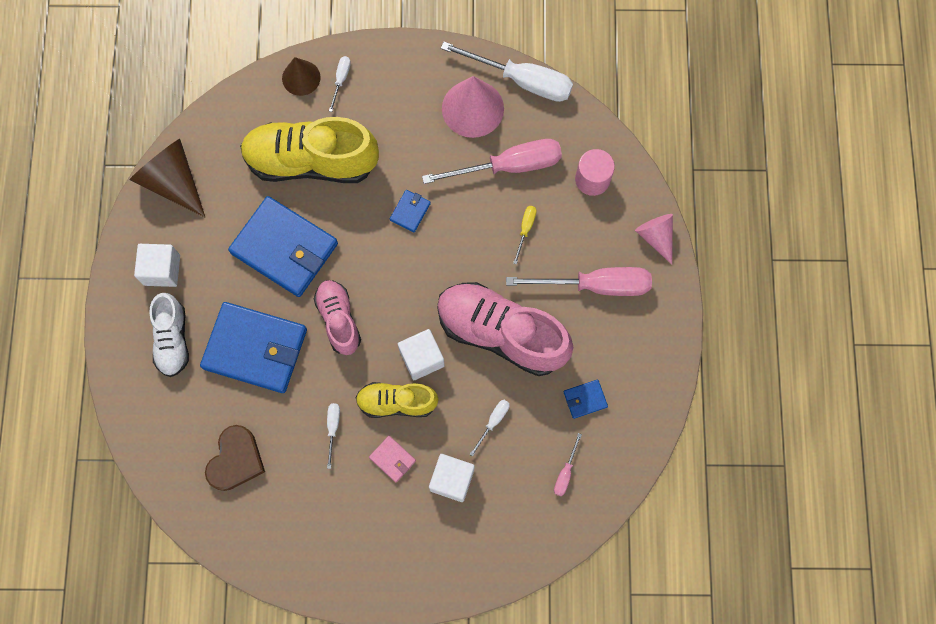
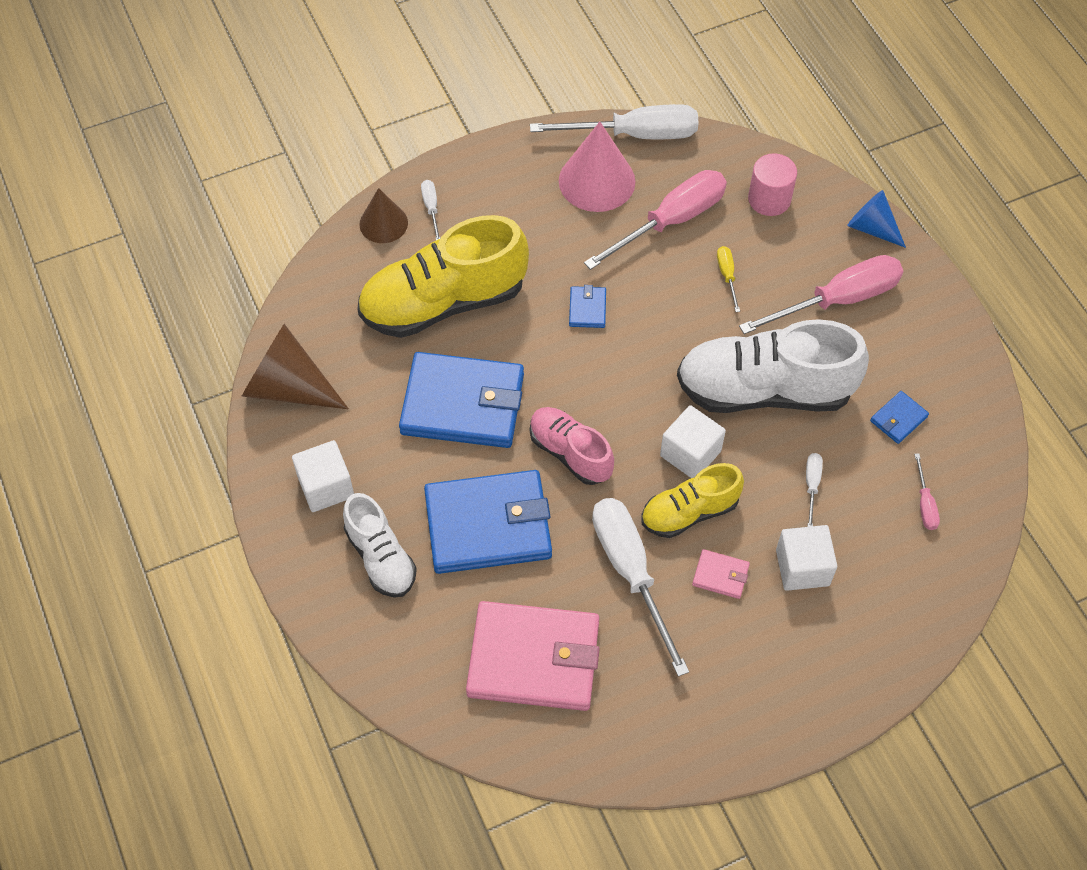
camera: 25 degrees left, 15 degrees down
brown heart [205,425,265,491] -> pink wallet [466,601,600,711]
white screwdriver [327,403,340,469] -> white screwdriver [592,498,689,677], size x2.28
pink shoe [437,282,573,376] -> white shoe [677,319,869,413]
pink cone [635,214,673,264] -> blue cone [847,190,906,248]

